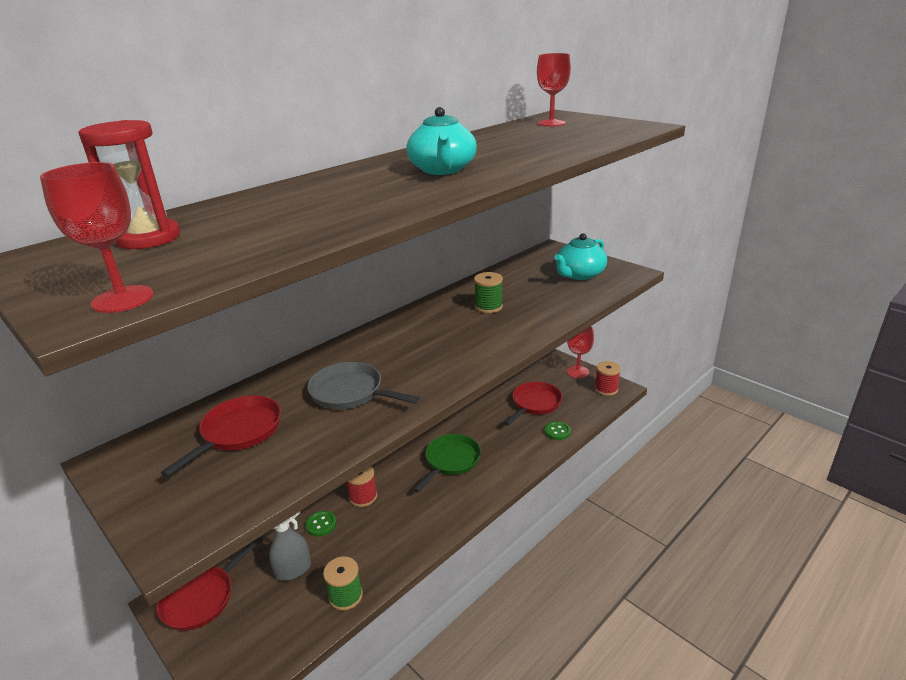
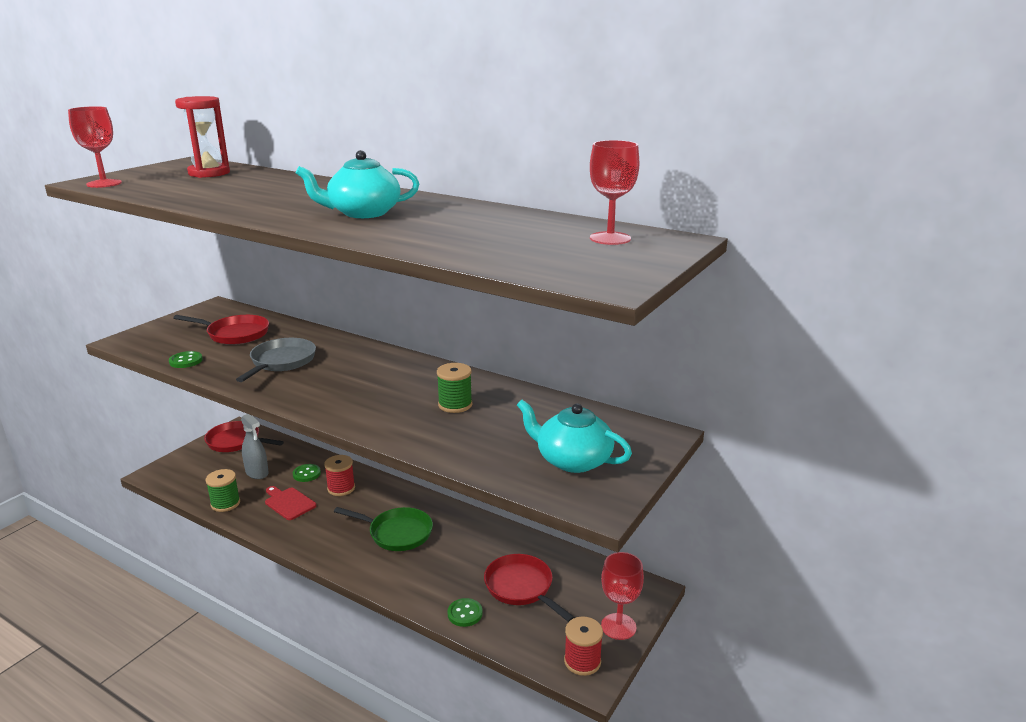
camera: 75 degrees right, 5 degrees down
red pan [504,382,562,426] -> red pan turned 150 degrees counterclockwise [484,554,575,622]
none -> green button [169,351,203,368]
none -> red cutting board [265,486,316,520]

